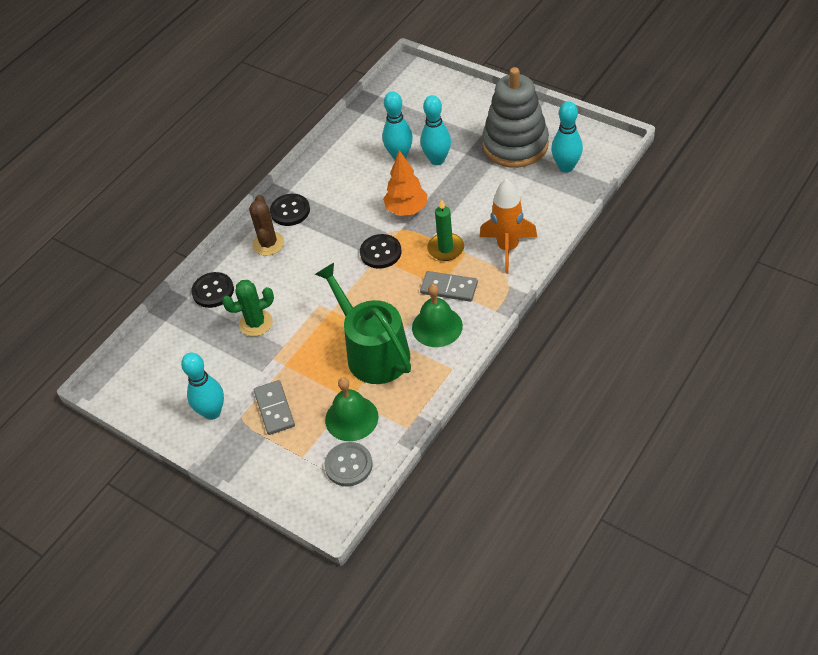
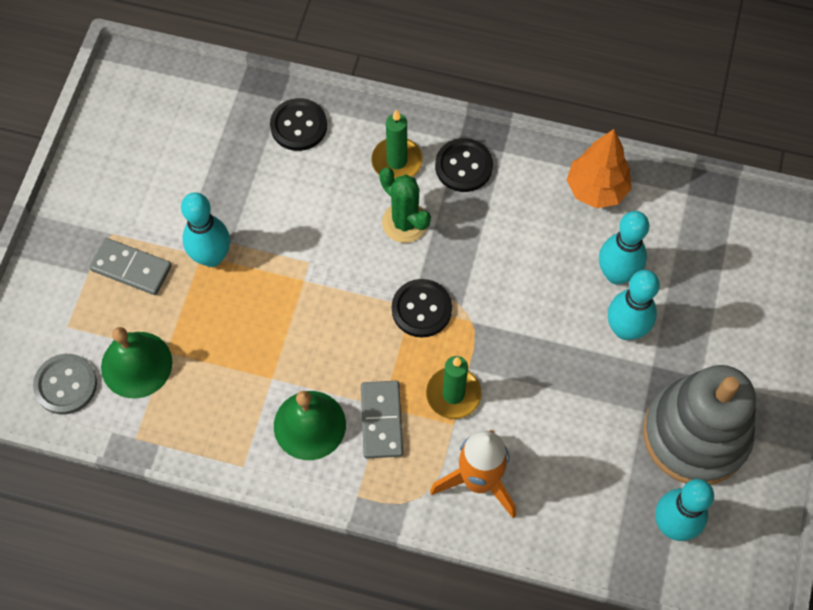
camera: 65 degrees right, 15 degrees up
turquoise bowling pin [181,352,224,420] -> turquoise bowling pin moved to [181,192,230,267]
green cactus [222,280,274,336] -> green cactus moved to [379,167,431,243]
brown cactus [249,195,284,256] -> green candle [371,109,423,179]
grey domino [254,380,295,435] -> grey domino turned 60 degrees clockwise [89,238,172,295]
green watering can [315,263,411,384] -> none
orange tree [383,150,428,216] -> orange tree moved to [567,129,632,209]

